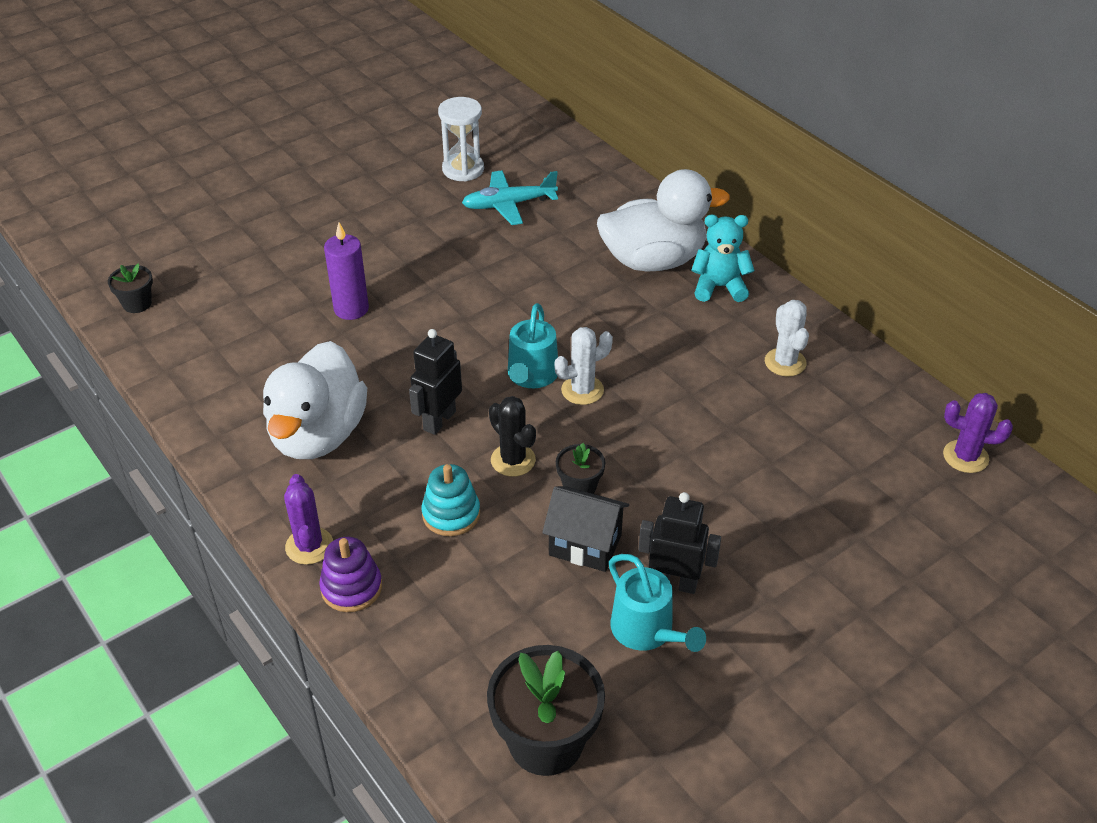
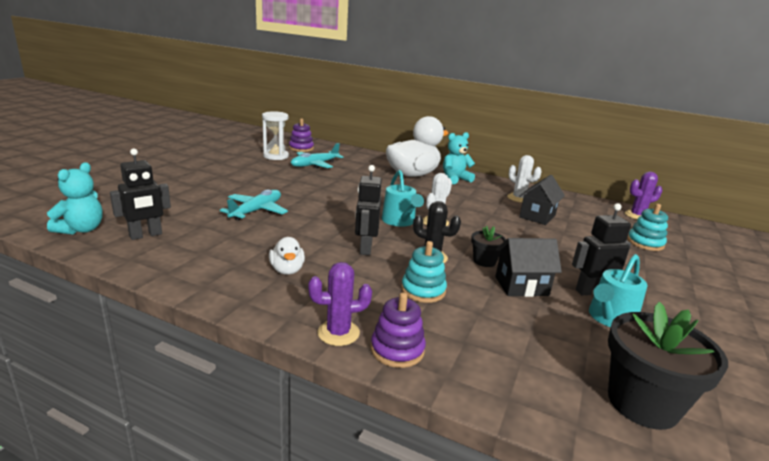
camera: 30 degrees left, 20 degrees down
black flower pot [108,263,153,313] -> turquoise teddy bear [47,162,103,235]
white duck [263,341,367,459] -> white duck [269,237,305,275], size x0.45
purple cactus [284,474,333,565] -> purple cactus turned 60 degrees counterclockwise [308,262,372,346]
purple candle [324,222,369,320] -> turquoise plane [220,189,288,221]
turquoise watering can [609,554,706,652] -> turquoise watering can turned 105 degrees clockwise [589,254,647,327]
none -> black robot [110,148,171,240]
none -> purple stacking toy [289,118,314,152]
none -> black house [519,175,565,225]
none -> turquoise stacking toy [627,204,668,251]

